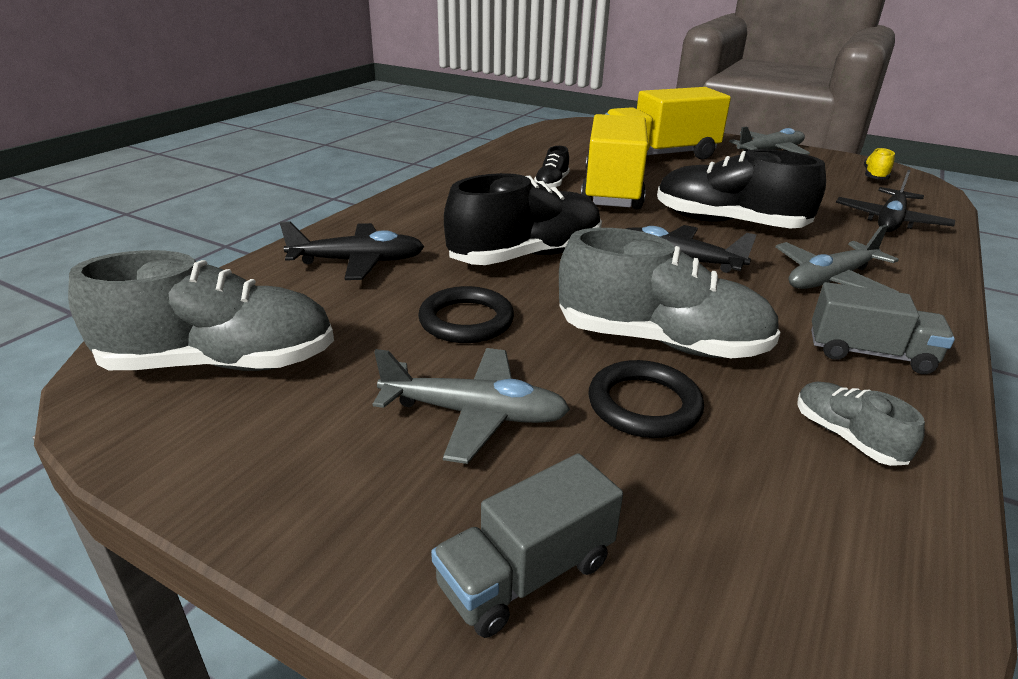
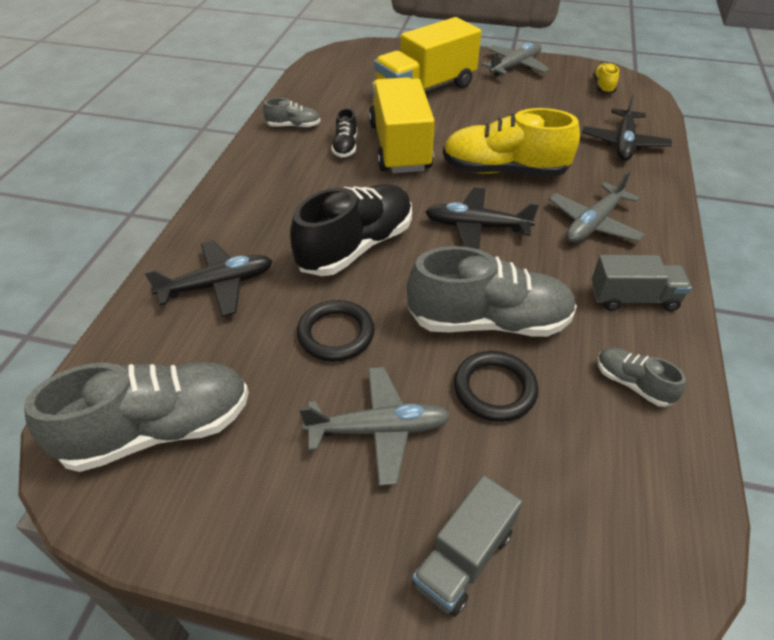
camera: 15 degrees left, 15 degrees up
black shoe [657,149,826,229] -> yellow shoe [443,108,580,177]
none -> grey shoe [263,98,321,128]

